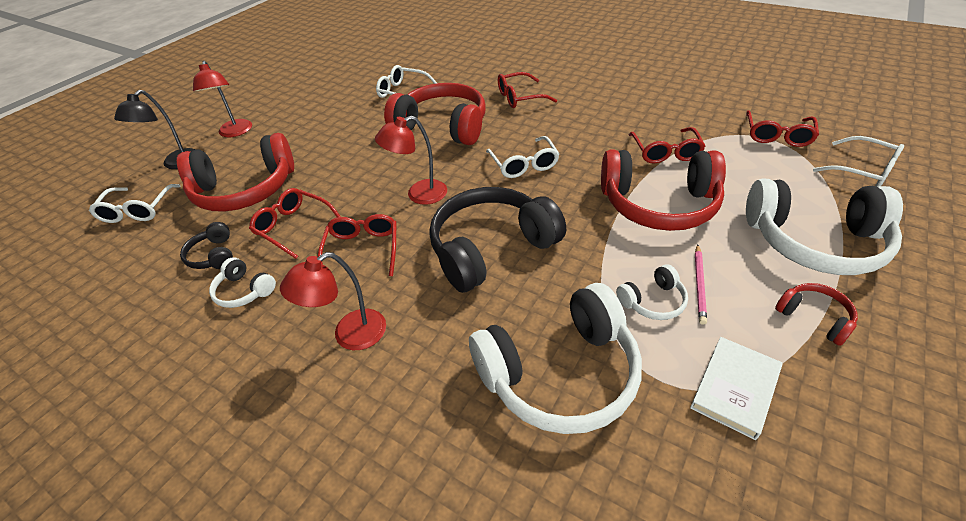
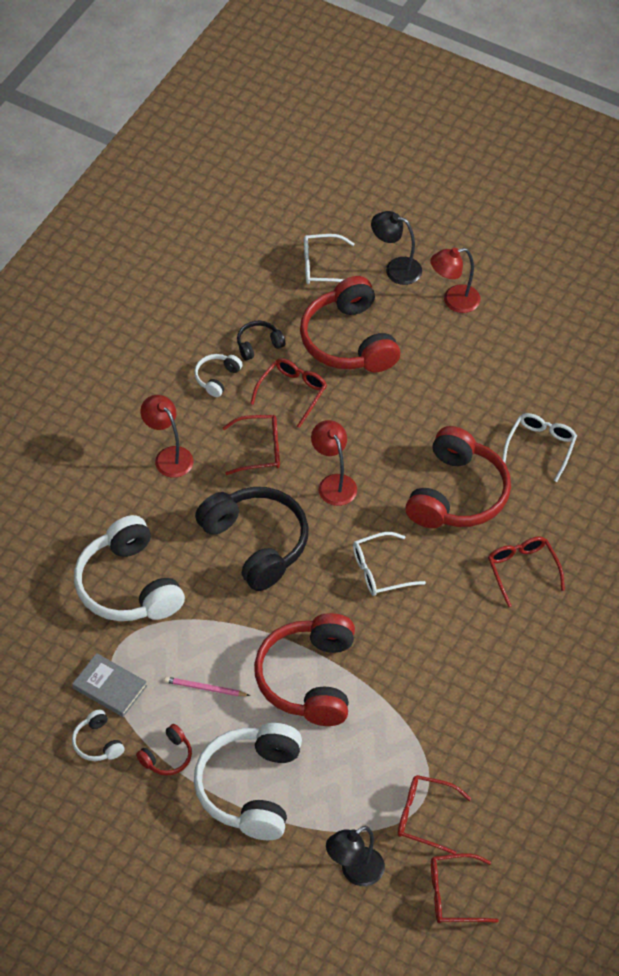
camera: 85 degrees right, 10 degrees up
white headphones [616,264,688,320] -> white headphones moved to [72,710,125,761]
red glasses [629,127,706,163] -> red glasses moved to [431,853,498,923]
white book [690,337,783,440] -> grey book [72,653,147,717]
white glasses [813,136,904,187] -> black lamp [326,826,385,886]

